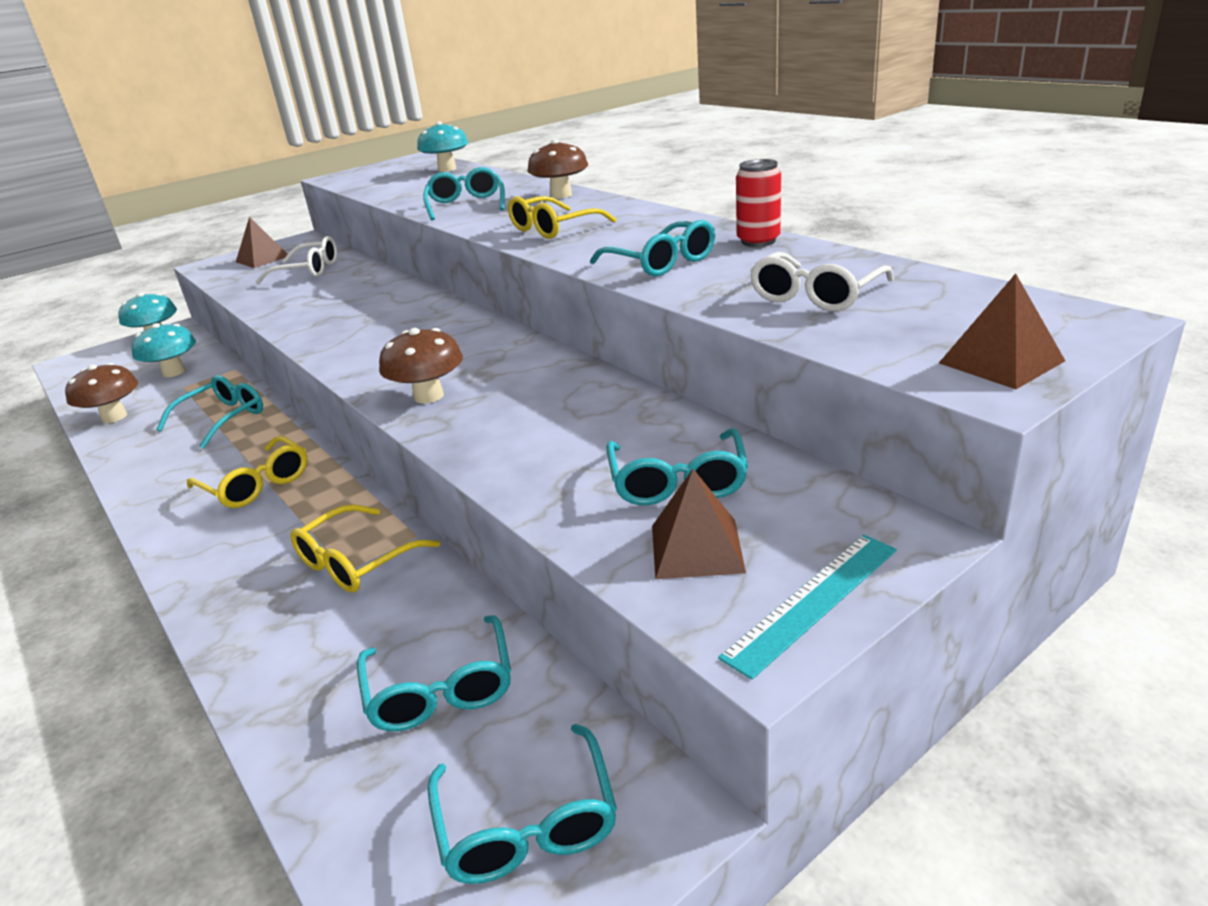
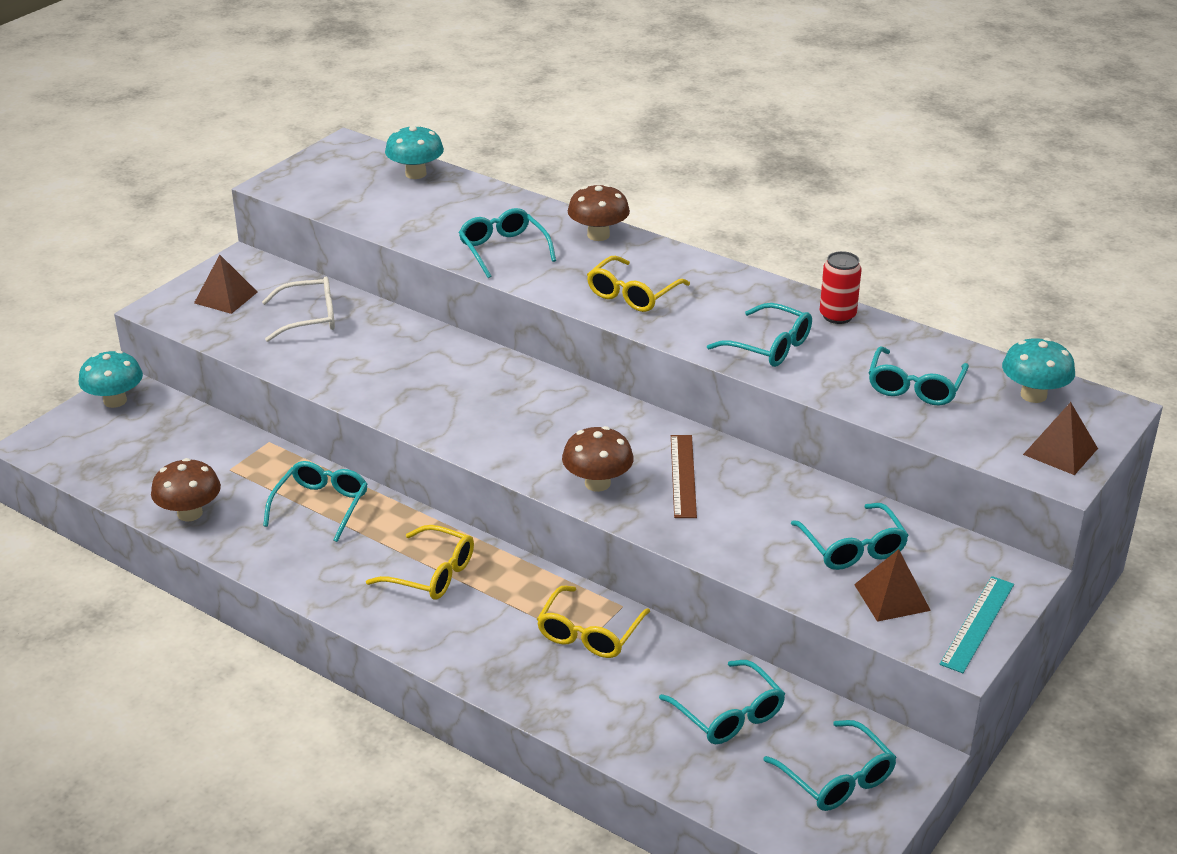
camera: 20 degrees left, 5 degrees up
turquoise mushroom [132,323,196,377] -> turquoise mushroom moved to [1002,338,1075,403]
white glasses [750,252,894,311] -> turquoise glasses [869,346,969,406]
none -> brown ruler [671,435,697,518]

